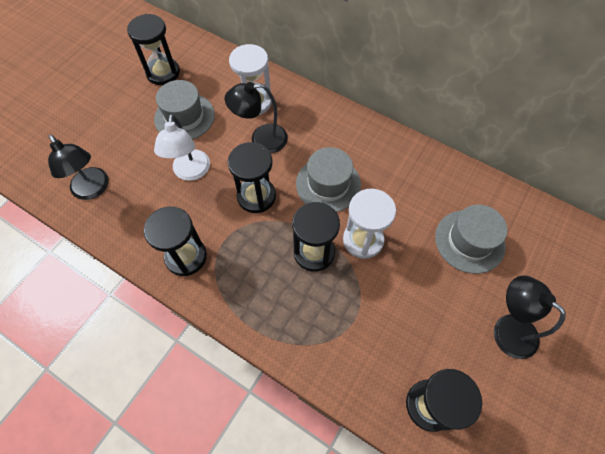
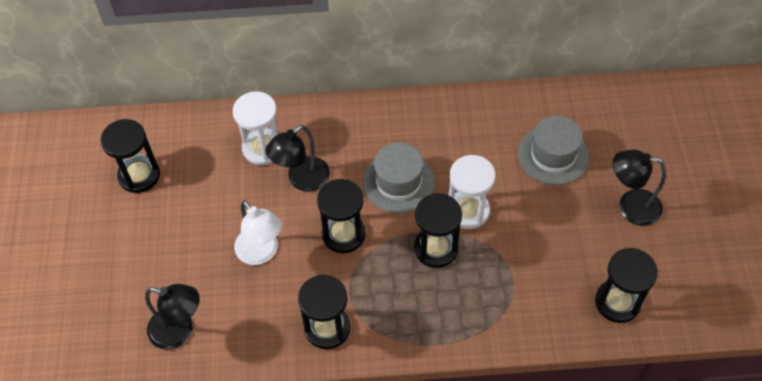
camera: 35 degrees left, 5 degrees down
grey hat [154,80,215,140] -> none

